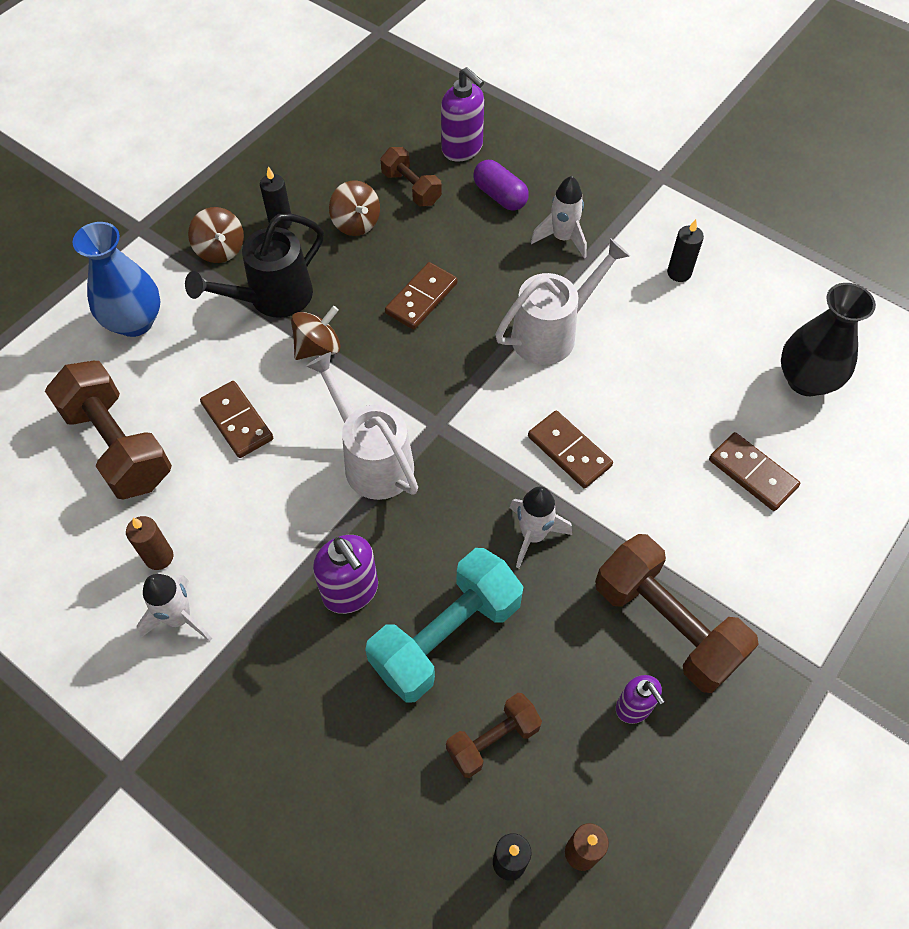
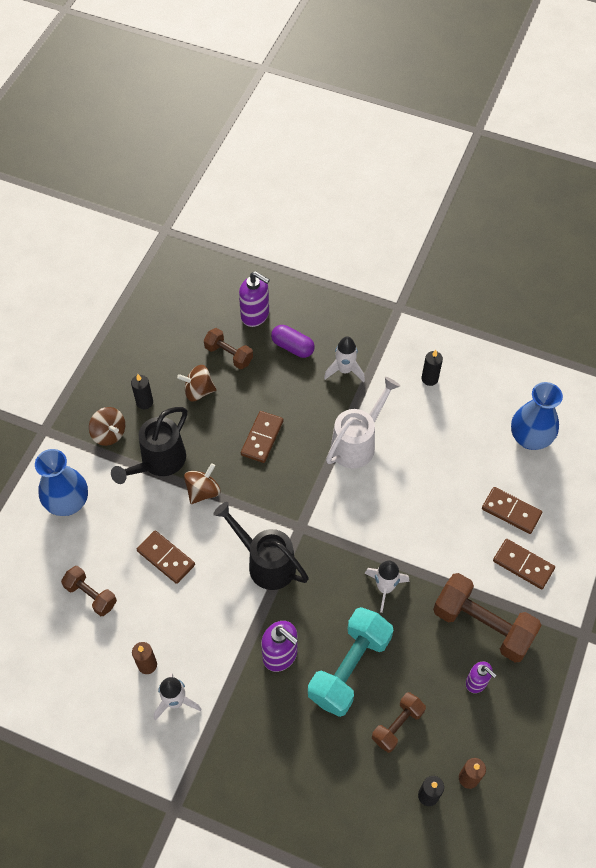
camera: 15 degrees left, 0 degrees up
brown dumbbell [45,361,172,499] -> brown dumbbell [61,566,117,616], size x0.56
white watering can [306,352,418,500] -> black watering can [213,502,309,590]
brown spinning top [329,180,380,236] -> brown spinning top turned 135 degrees clockwise [177,365,217,401]
brown domino [528,411,613,488] -> brown domino moved to [493,539,555,589]
black vase [781,283,876,396] -> blue vase [511,382,563,450]

